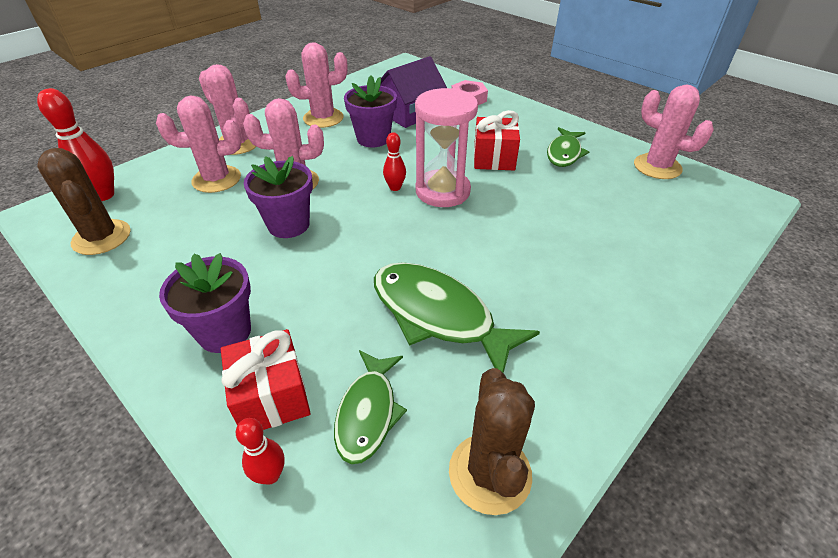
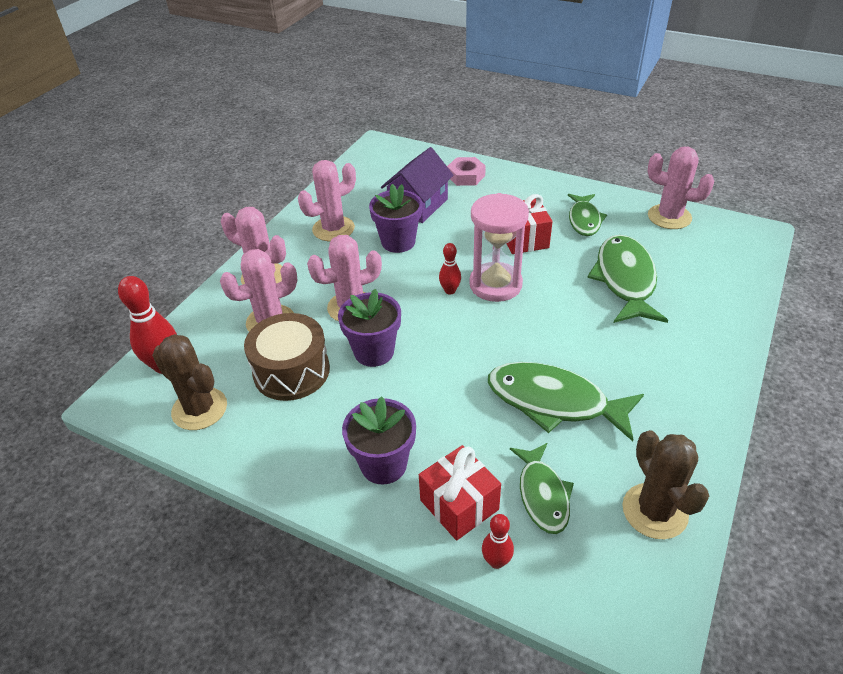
camera: 15 degrees left, 0 degrees up
none -> brown drum [244,313,330,401]
none -> green fish [587,235,668,323]

